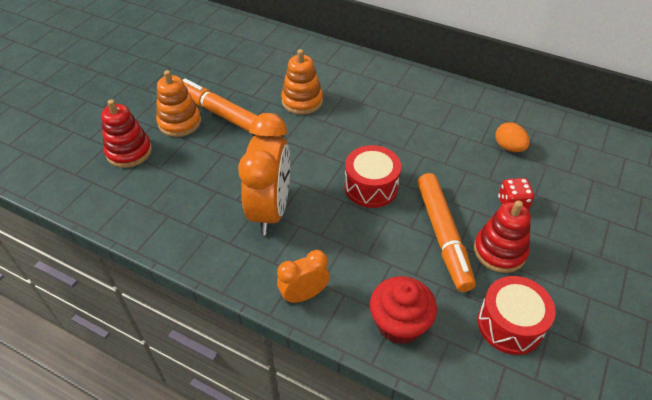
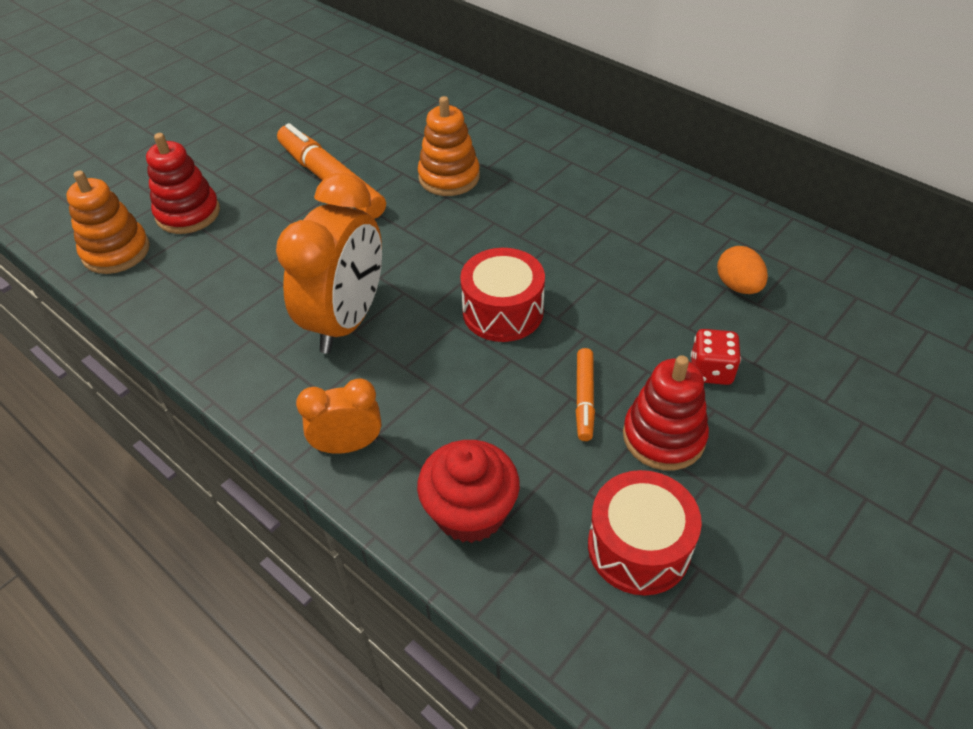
camera: 15 degrees right, 0 degrees up
orange stacking toy [156,70,201,137] -> orange stacking toy moved to [66,170,150,274]
orange marker [418,173,476,292] -> orange marker [576,348,595,441], size x0.51

